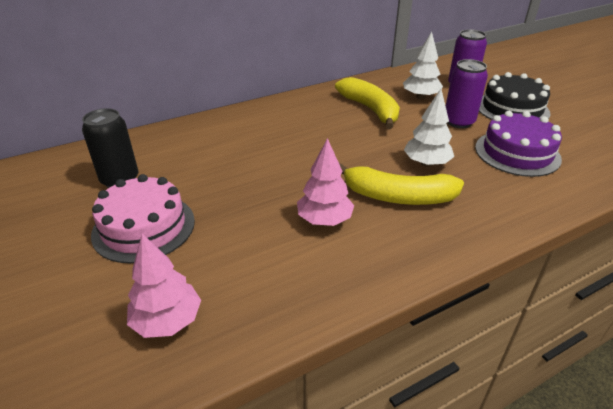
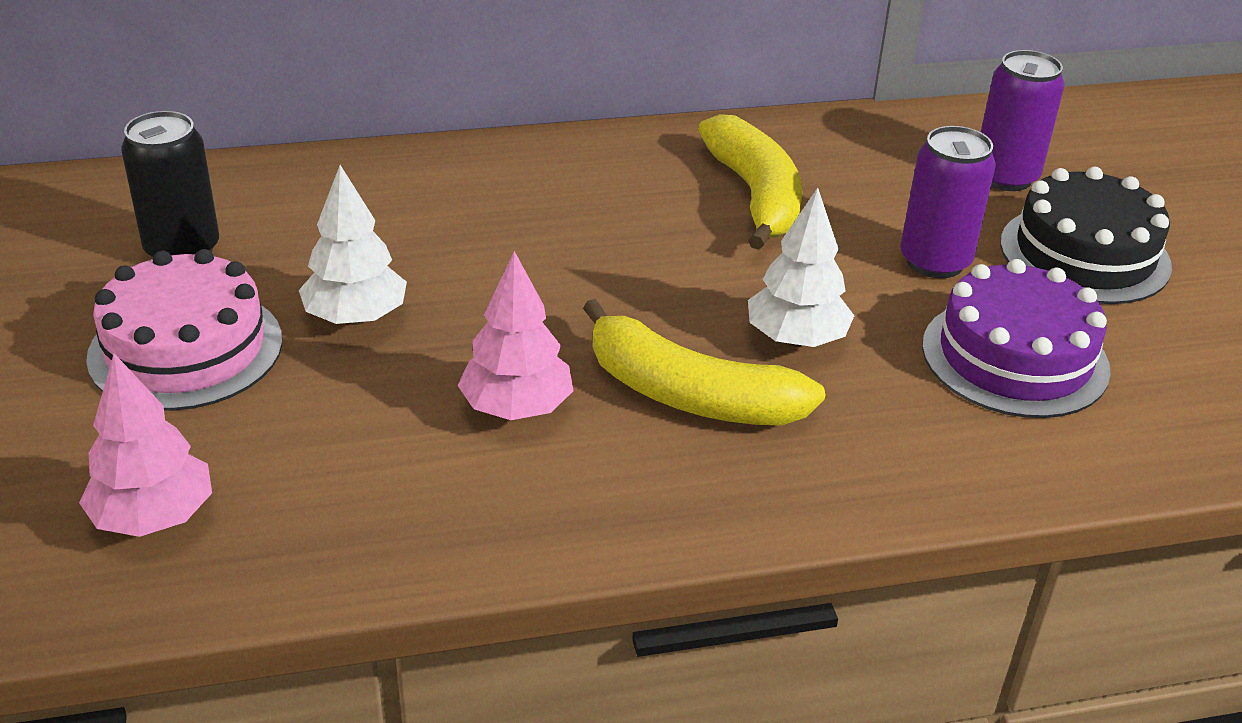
camera: 15 degrees right, 0 degrees up
white tree [403,31,443,99] -> white tree moved to [299,165,407,325]

